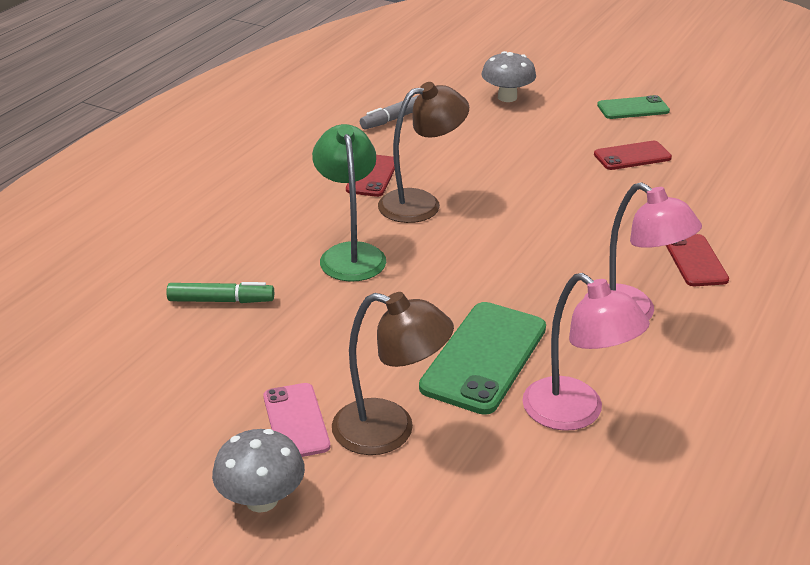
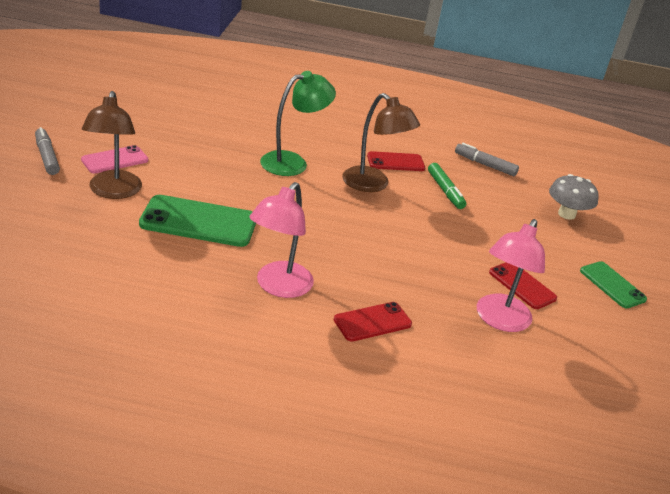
camera: 65 degrees right, 0 degrees up
green marker [166,282,274,303] -> green marker moved to [428,163,466,209]
grey mushroom [212,429,305,512] -> grey marker [35,127,60,175]
pink lamp [522,273,650,431] -> pink lamp moved to [477,219,545,332]

